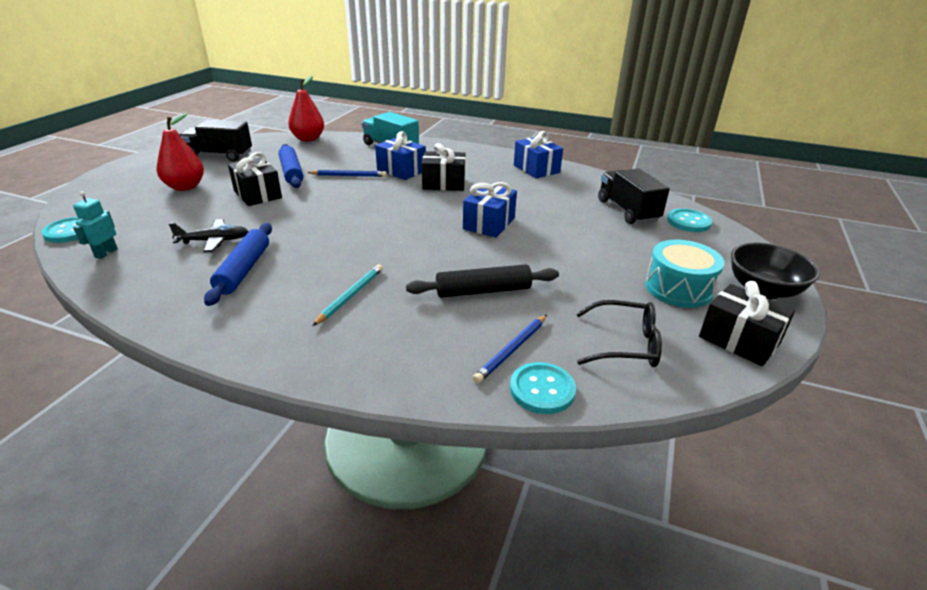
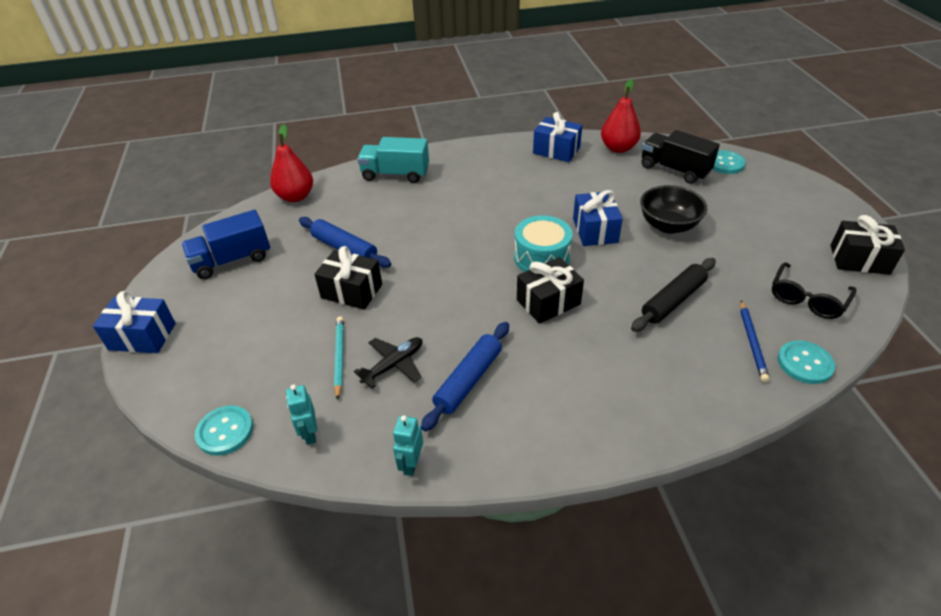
camera: 30 degrees left, 10 degrees up
red pear [157,113,204,191] -> red pear moved to [601,79,641,153]
black truck [180,120,252,162] -> blue truck [181,210,270,279]
blue rolling pin [204,223,272,306] -> blue rolling pin turned 60 degrees clockwise [421,322,509,431]
blue pencil [307,170,387,177] -> none
turquoise pencil [312,264,383,326] -> turquoise pencil moved to [334,316,344,400]
blue gift [375,131,426,180] -> blue gift moved to [93,291,176,353]
black gift [422,143,466,191] -> black gift moved to [517,257,584,324]
black glasses [576,300,662,367] -> black glasses turned 150 degrees clockwise [772,262,856,319]
turquoise drum [645,240,725,308] -> turquoise drum moved to [514,215,573,272]
black bowl [731,243,820,299] -> black bowl moved to [640,185,707,233]
none -> turquoise robot [393,415,423,476]

